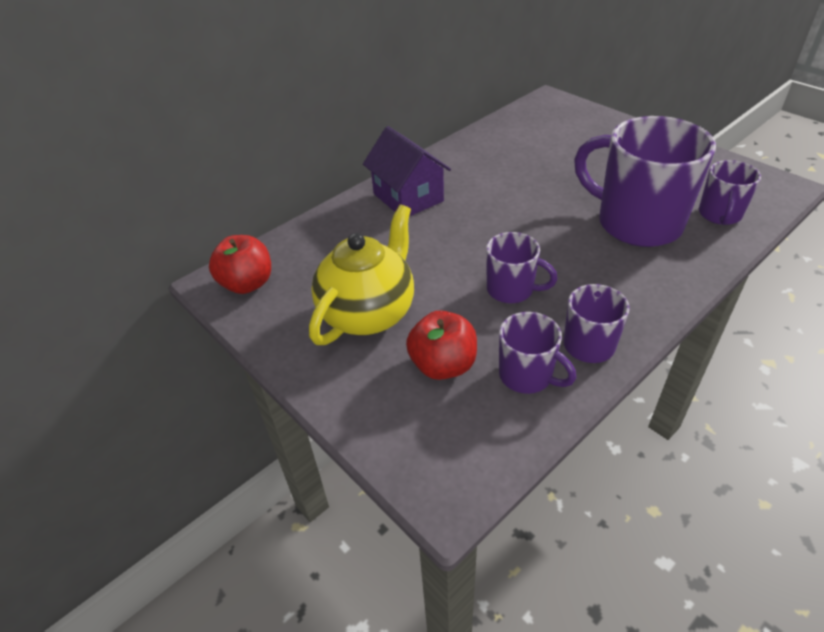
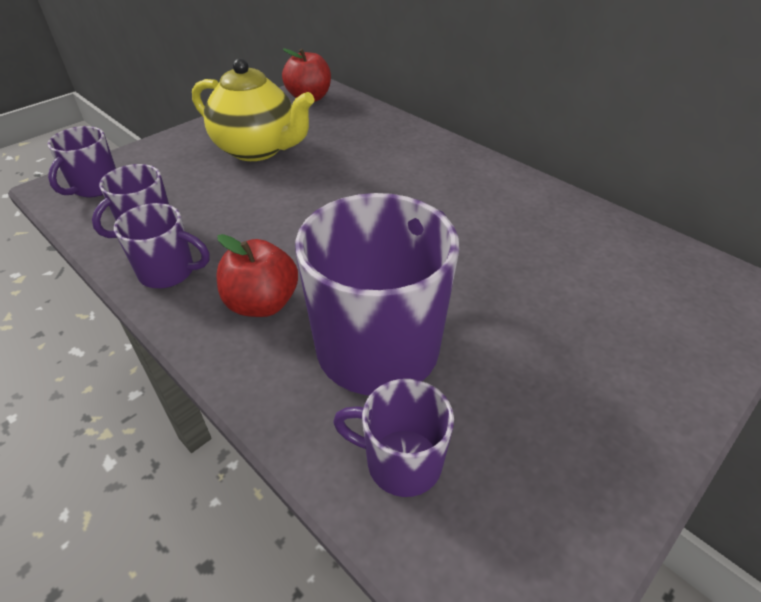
camera: 85 degrees right, 0 degrees up
purple house [363,126,451,216] -> none
red apple [406,310,477,380] -> red apple moved to [216,234,298,317]
purple mug [486,232,558,303] -> purple mug moved to [48,126,116,197]

